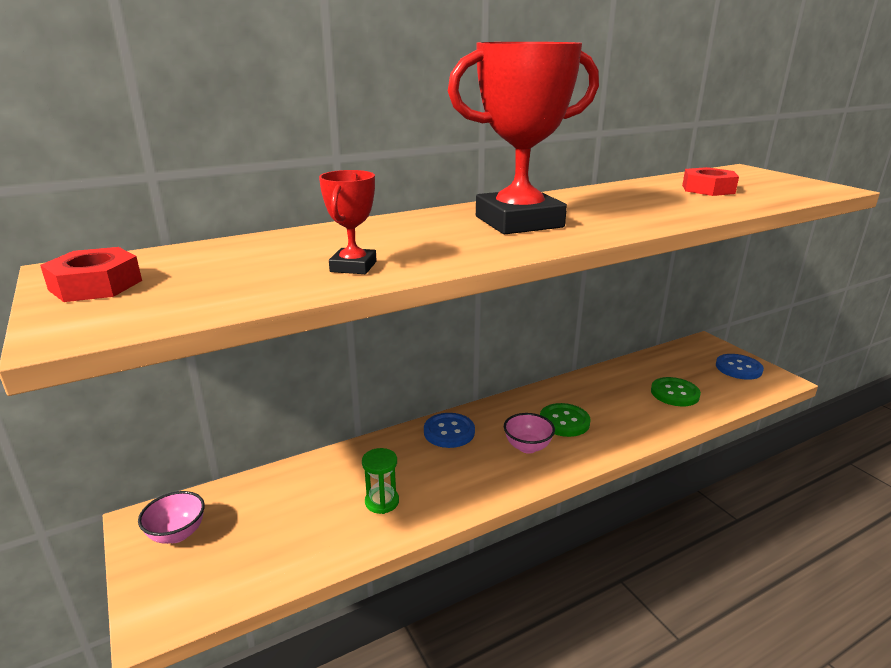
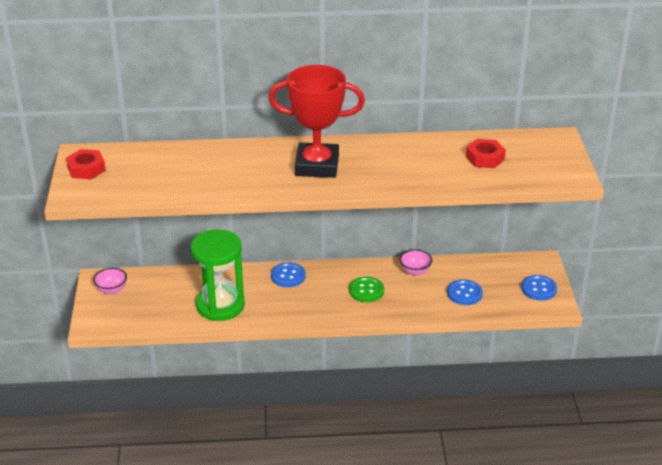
camera: 25 degrees right, 10 degrees up
red trophy [319,170,377,274] -> none
green hourglass [362,448,399,514] -> green hourglass [191,229,245,321], size x2.40
pink bowl [504,413,555,454] -> pink bowl moved to [400,249,432,276]
green button [651,377,701,406] -> blue button [447,280,483,305]

